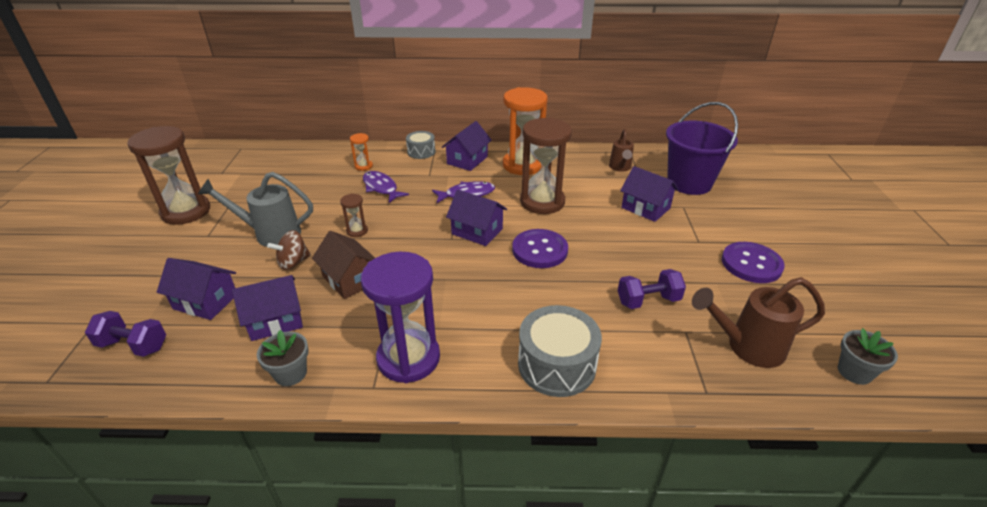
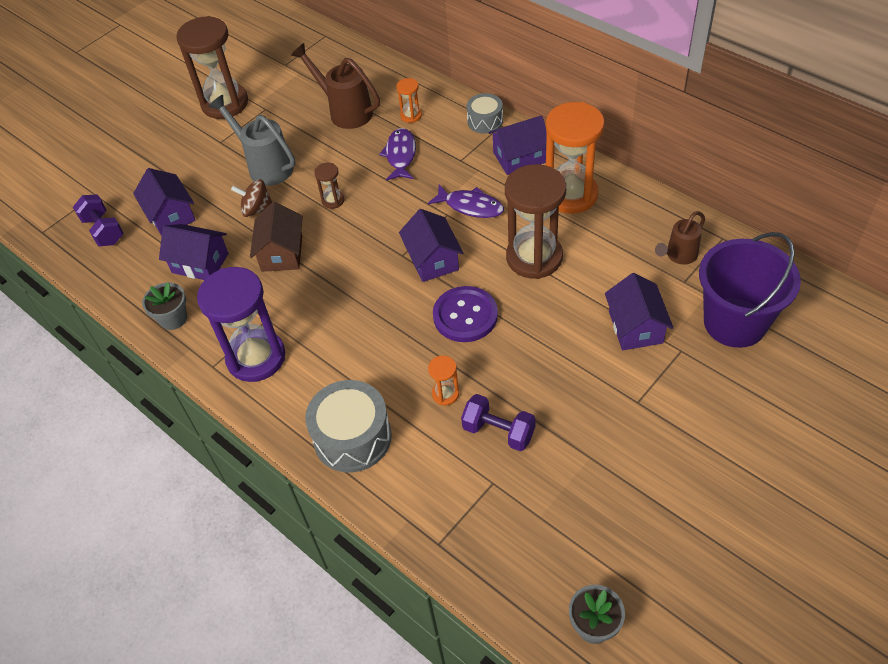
camera: 45 degrees right, 15 degrees up
brown watering can [692,277,825,368] -> brown watering can moved to [291,43,380,129]
purple button [722,242,785,283] -> none
none -> orange hourglass [428,355,459,406]

